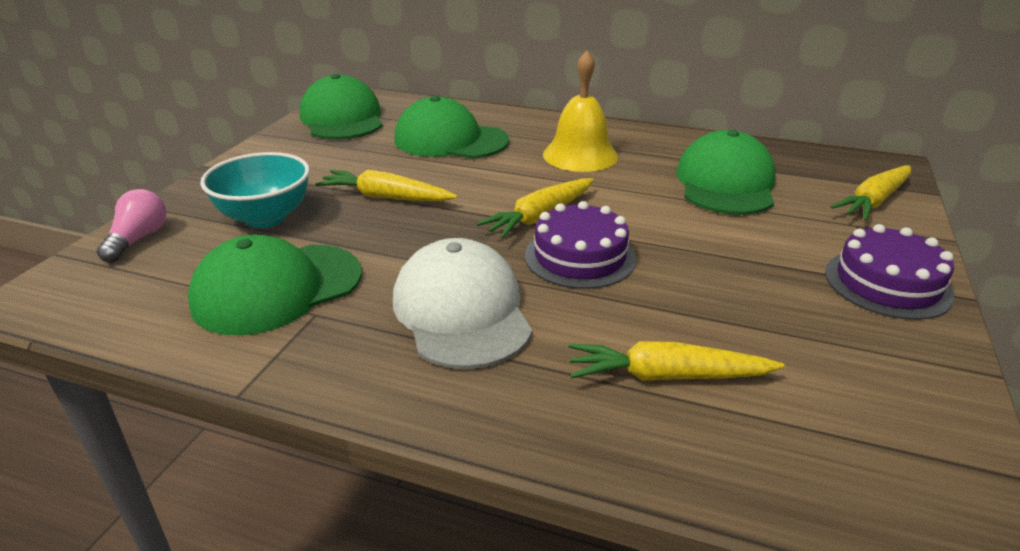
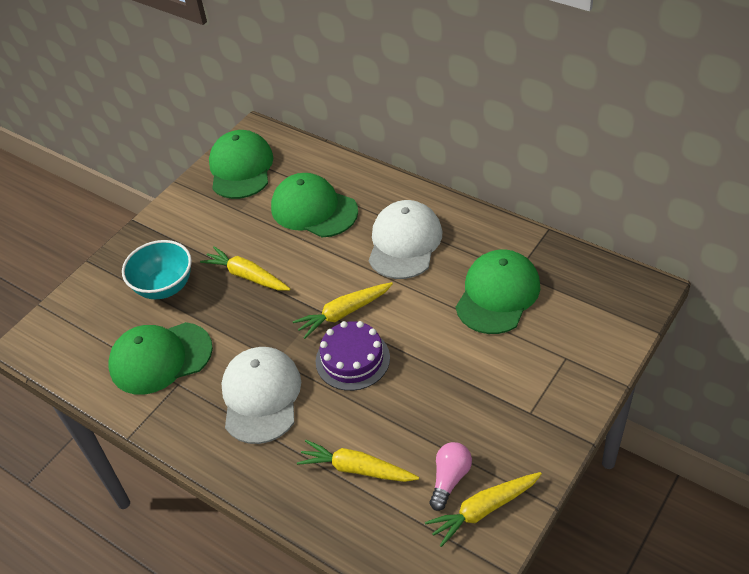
camera: 20 degrees right, 15 degrees up
pink light bulb [96,189,167,262] -> pink light bulb moved to [430,442,472,511]
yellow bell [543,51,618,172] -> white cap [369,200,442,279]
purple cake [825,224,954,320] -> none
yellow carrot [831,166,911,221] -> yellow carrot moved to [425,472,542,547]

